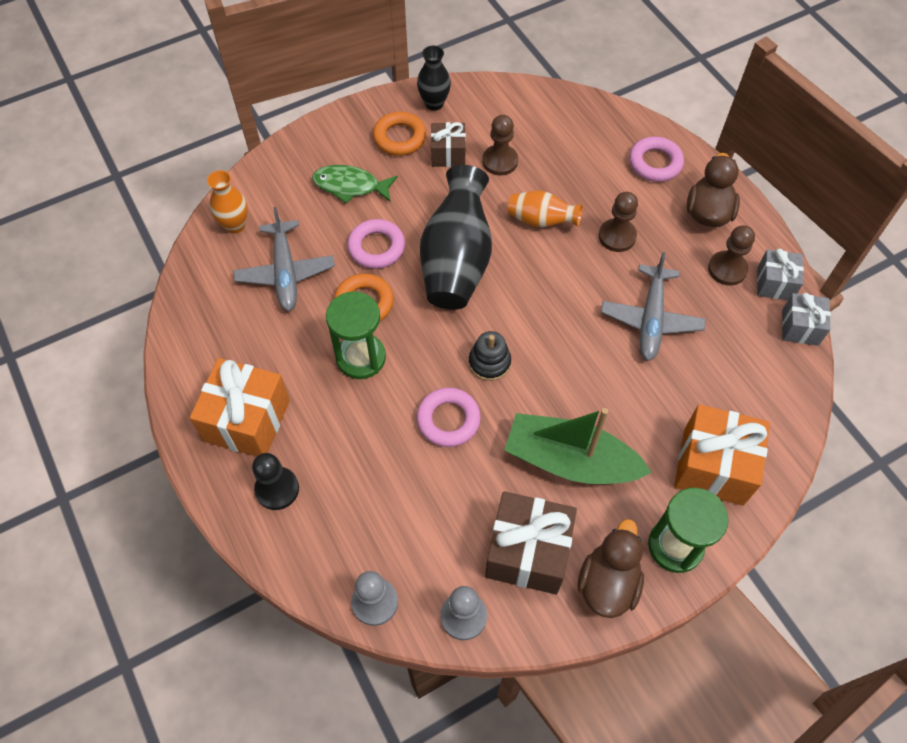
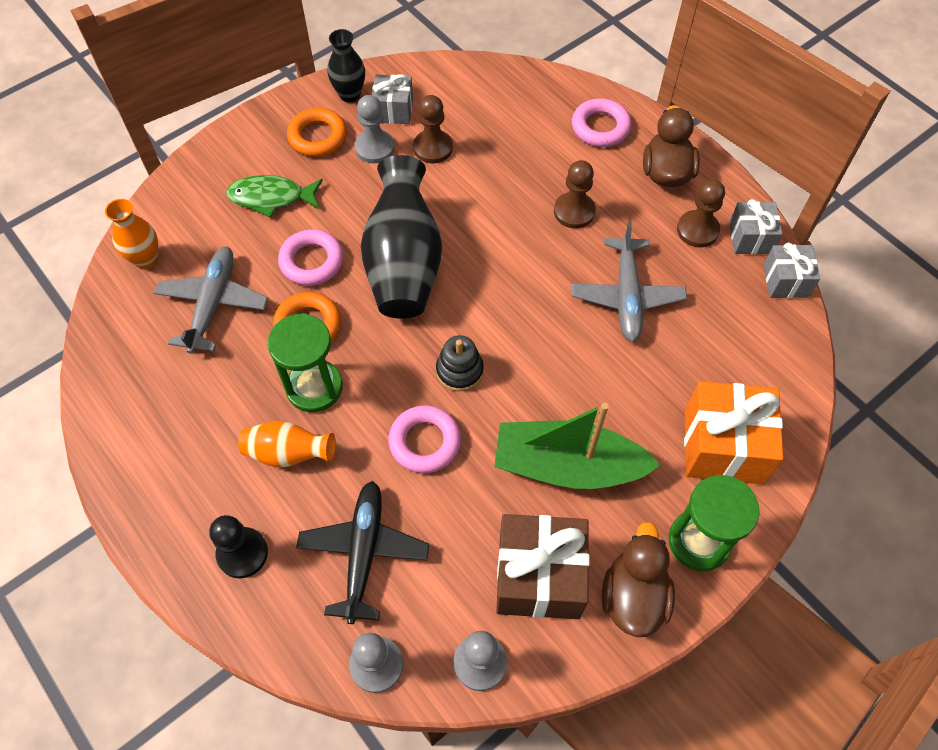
camera: 10 degrees left, 0 degrees up
orange gift [190,358,290,457] -> none
grey plane [233,207,335,311] -> grey plane turned 150 degrees counterclockwise [154,246,268,354]
brown gift [431,122,466,167] -> grey pawn [355,95,395,163]
orange vase [508,191,583,227] -> orange vase moved to [238,421,336,468]
none -> black plane [296,481,429,624]
none -> grey gift [372,74,413,124]

